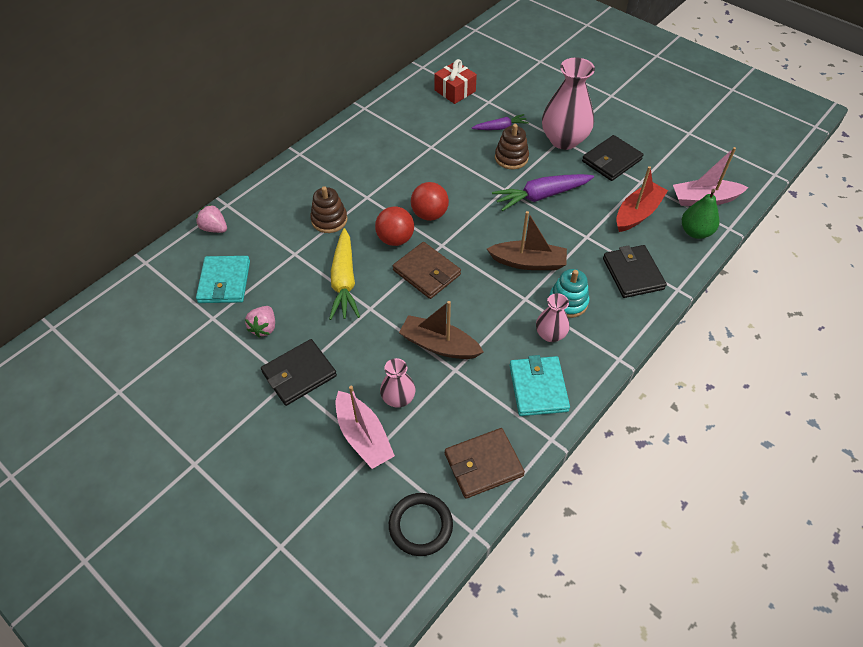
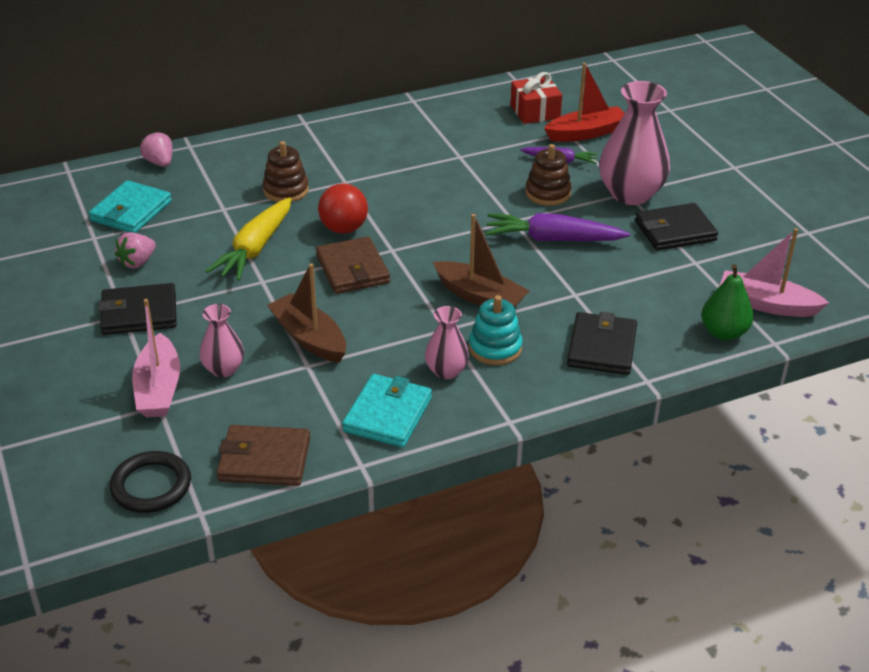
camera: 25 degrees right, 15 degrees down
red ball [411,182,449,221] -> none
red boat [616,166,668,232] -> red boat moved to [544,63,625,142]

